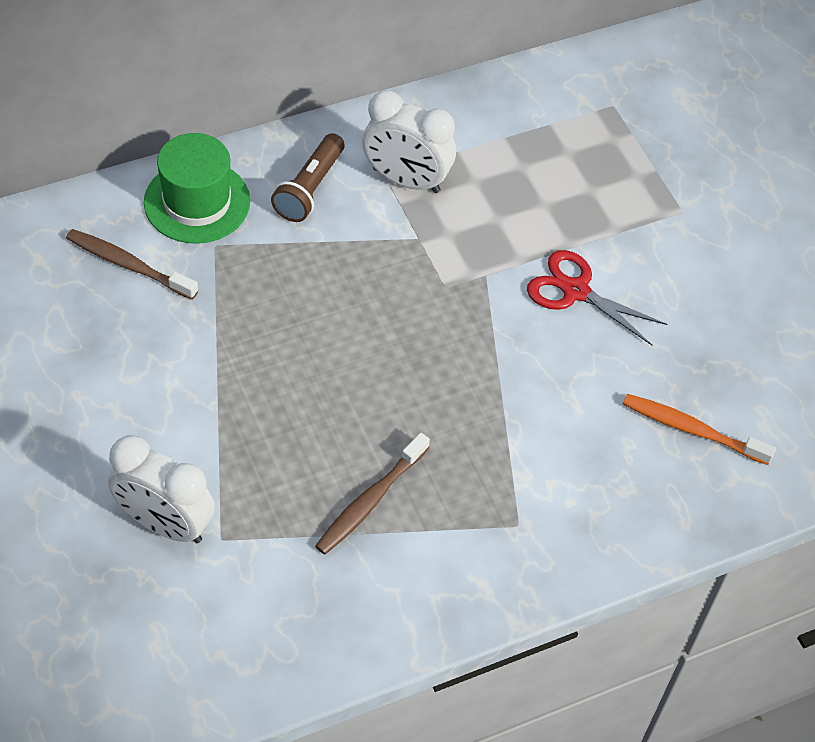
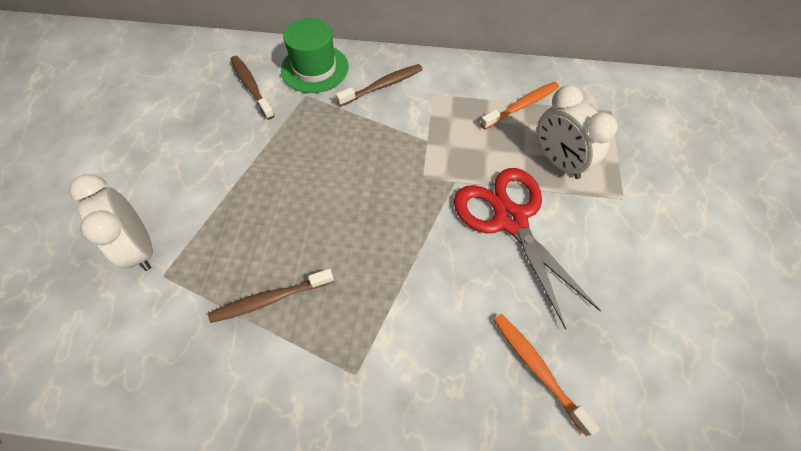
camera: 35 degrees right, 5 degrees up
brown flashlight [271,133,344,222] -> brown toothbrush [336,64,423,107]
white clock [362,90,456,193] -> white clock moved to [537,85,617,179]
red scissors [527,250,668,345] -> red scissors [454,168,601,330], size x1.58
none -> orange toothbrush [480,82,559,129]

